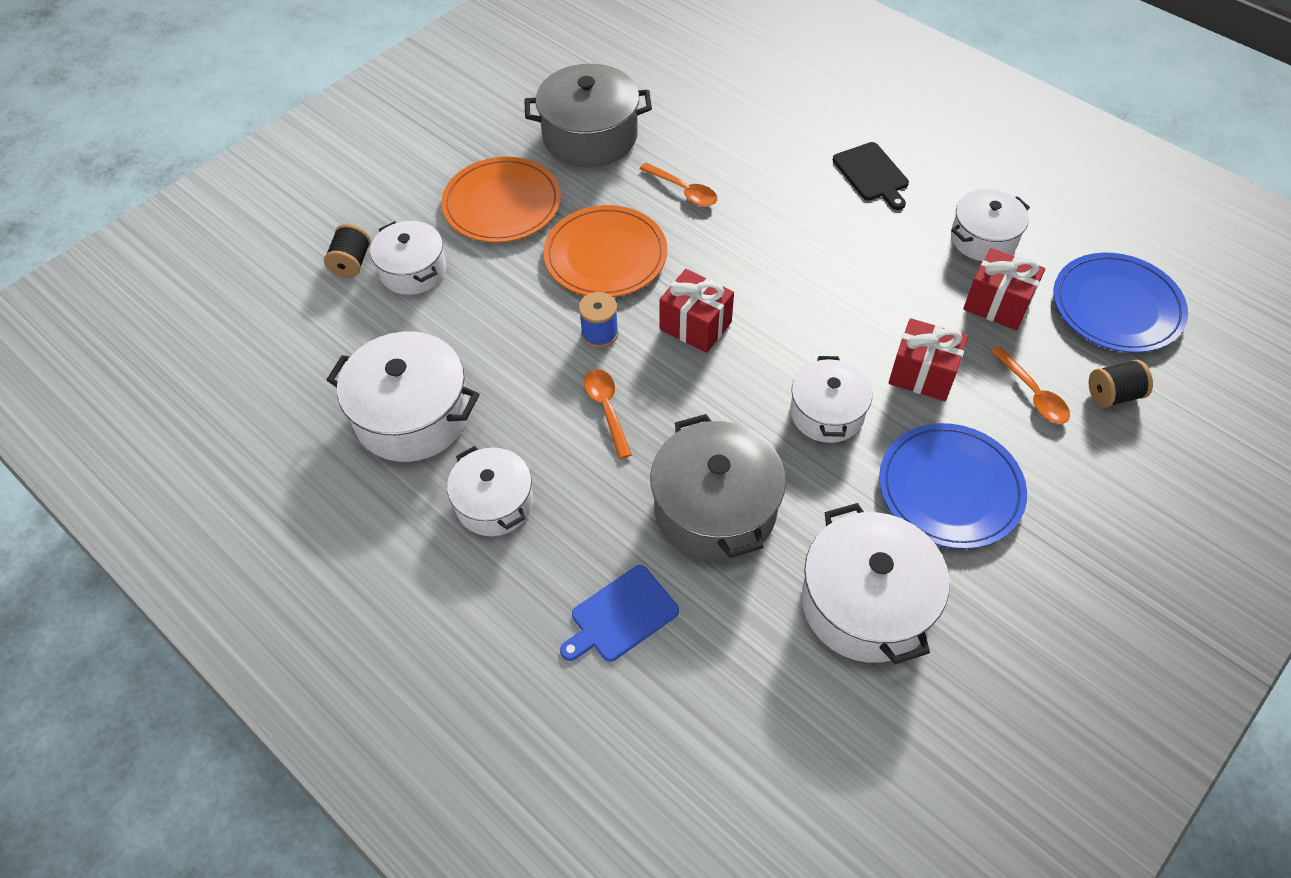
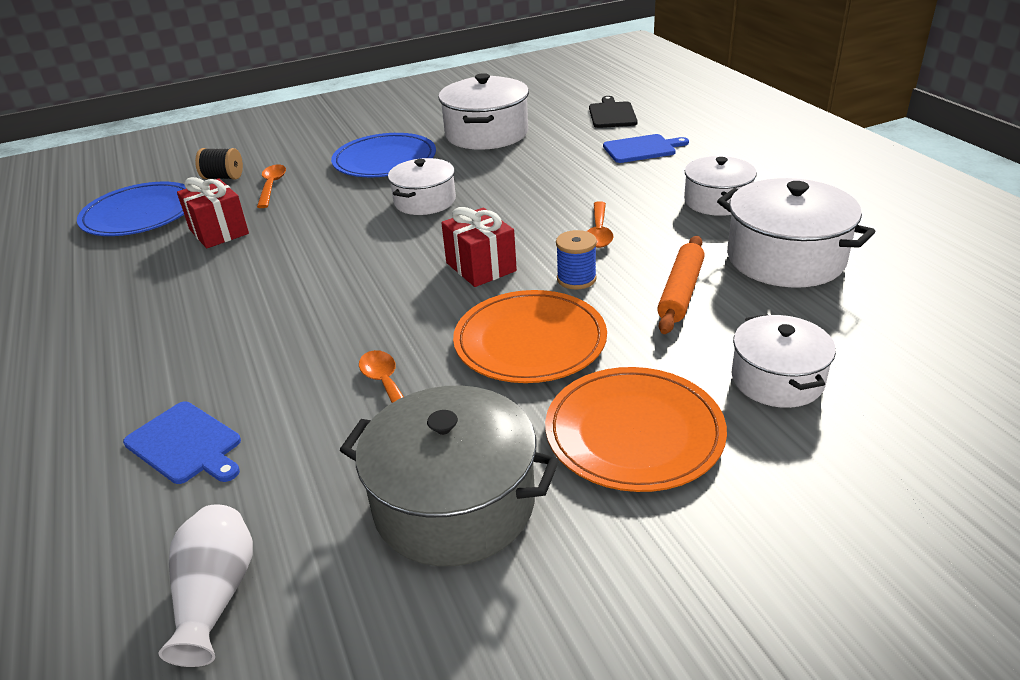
camera: 155 degrees left, 20 degrees down
black spool [324,224,371,278] -> none
grey pot [650,414,786,562] -> none
black cutting board [833,142,909,210] -> black cutting board moved to [589,96,638,128]
red gift [888,318,968,401] -> none
white pot [951,189,1030,261] -> none
none -> blue cutting board [123,402,241,484]
none -> white vase [158,504,253,667]
none -> orange rolling pin [657,236,705,334]

